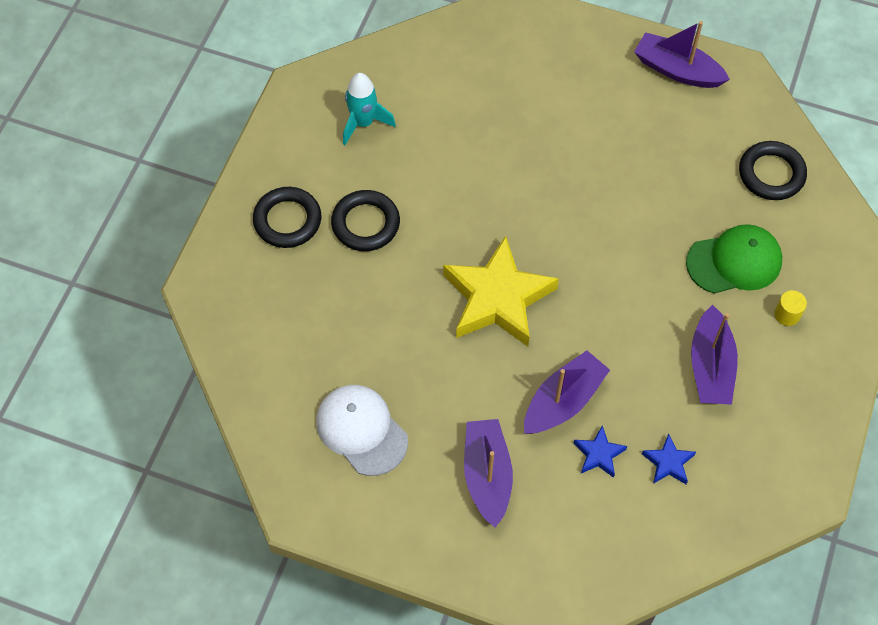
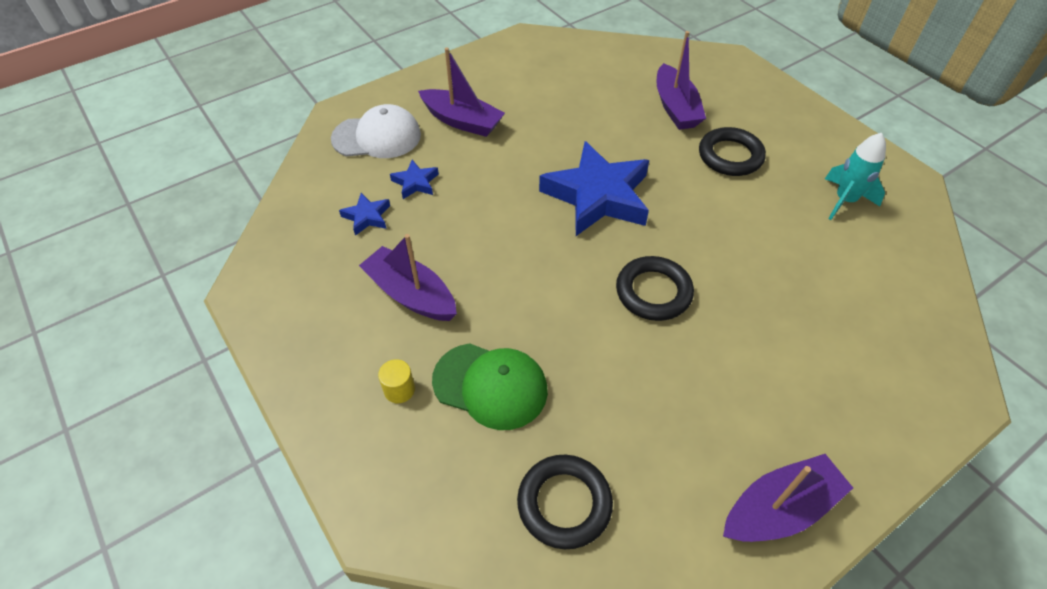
camera: 125 degrees right, 10 degrees down
black ring [253,187,321,248] -> black ring moved to [616,256,694,321]
white cap [316,385,408,476] -> white cap moved to [331,104,421,158]
yellow star [443,236,559,346] -> blue star [539,141,649,236]
purple boat [524,351,610,434] -> purple boat moved to [656,31,706,130]
green cap [686,224,782,294] -> green cap turned 90 degrees counterclockwise [432,343,548,430]

